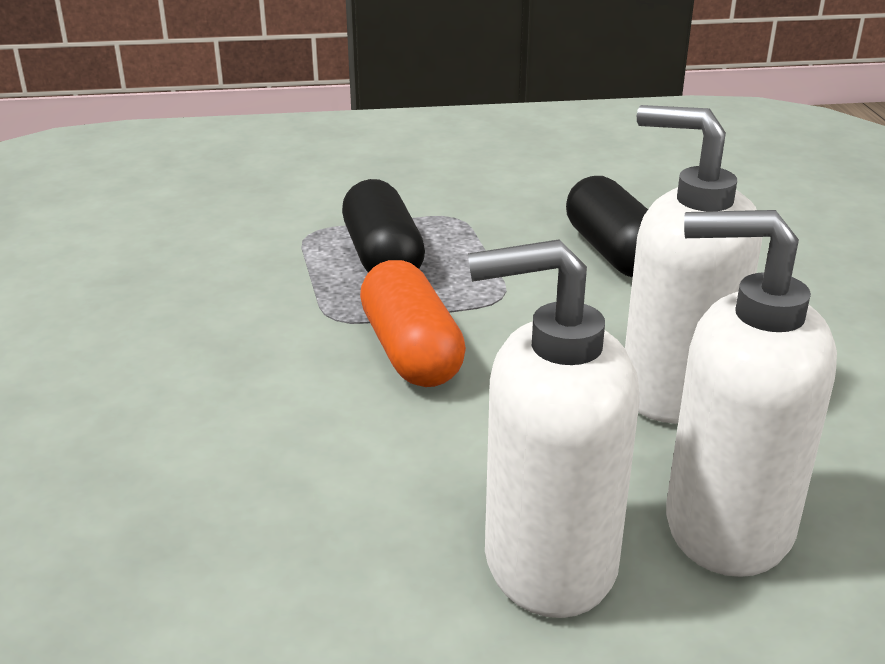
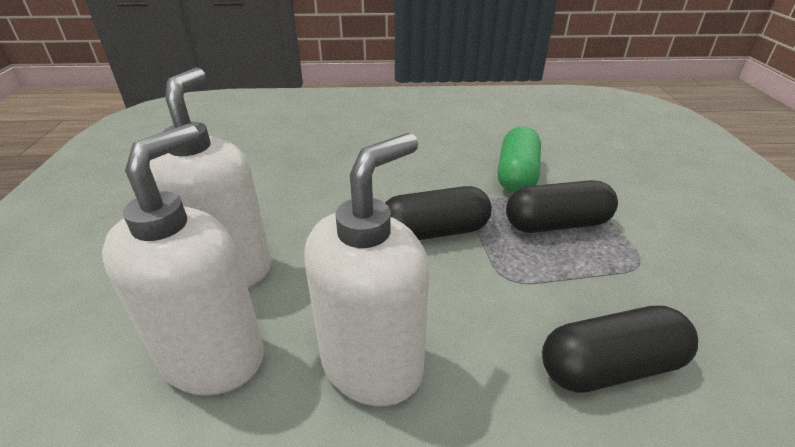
camera: 95 degrees right, 5 degrees up
orange capsule [360,260,466,387] -> black capsule [385,186,492,240]
none -> green capsule [498,126,541,193]

